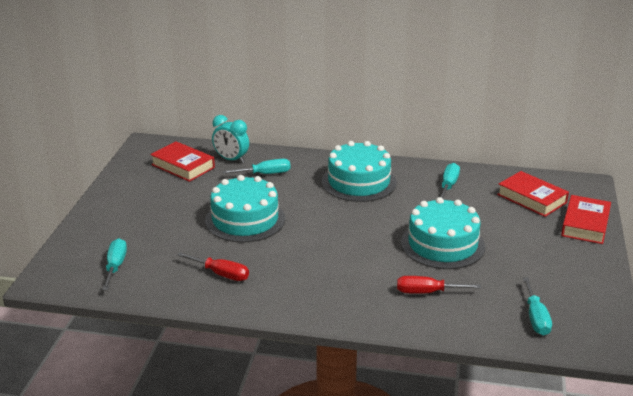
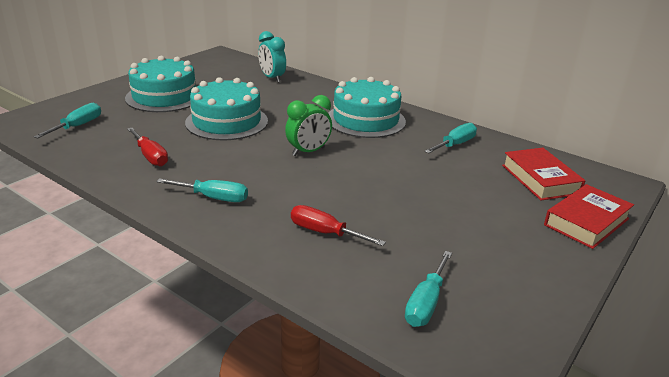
camera: 25 degrees right, 0 degrees up
red book [150,141,215,182] -> none
turquoise screwdriver [222,159,291,174] -> turquoise screwdriver moved to [156,178,248,202]
turquoise cake [401,197,485,269] -> turquoise cake moved to [125,56,196,112]
none -> green clock [285,95,332,156]

